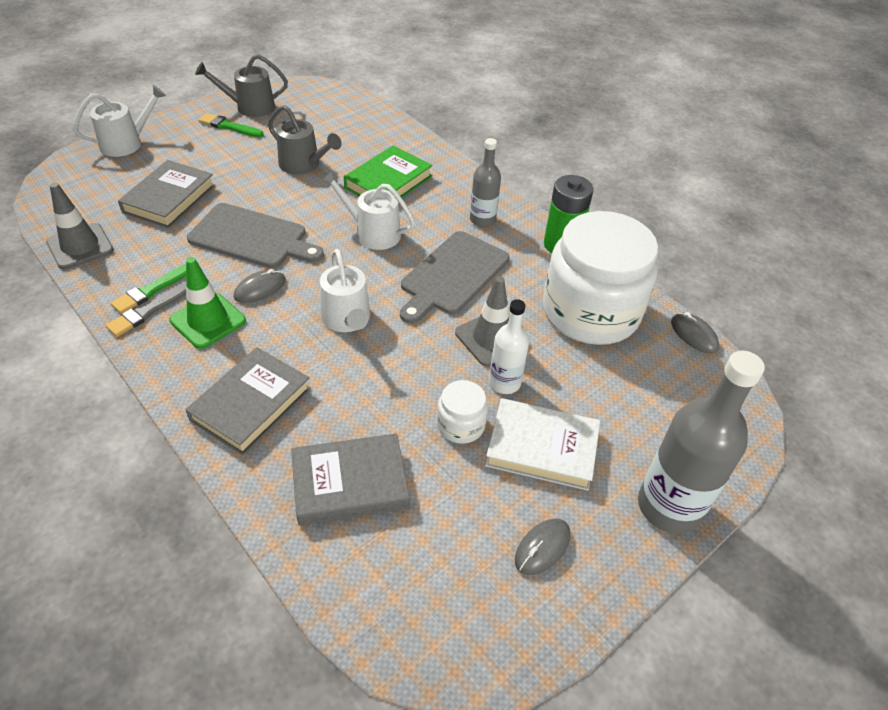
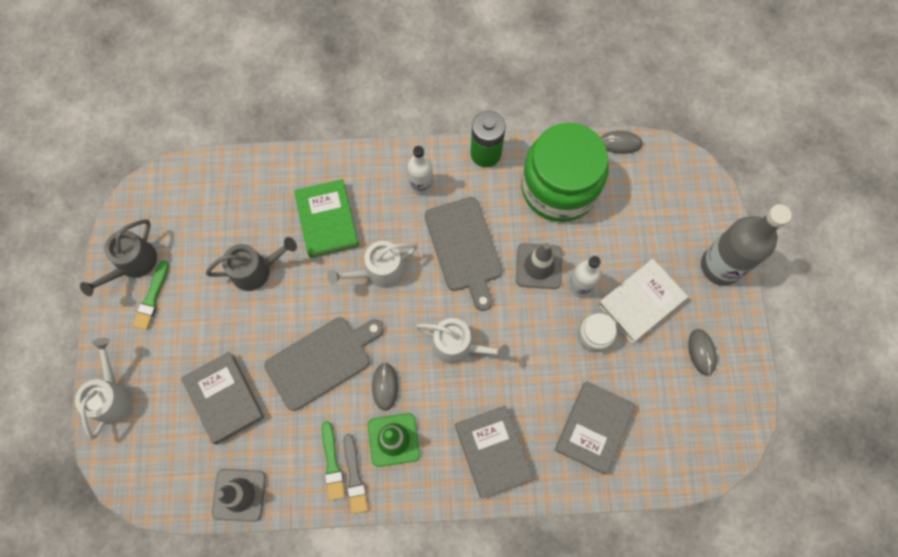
camera: 50 degrees left, 25 degrees up
green brush [199,113,264,137] -> green brush turned 45 degrees counterclockwise [132,260,169,330]
grey bottle [470,138,501,227] -> white bottle [408,146,433,196]
white jar [543,211,658,345] -> green jar [521,123,609,222]

